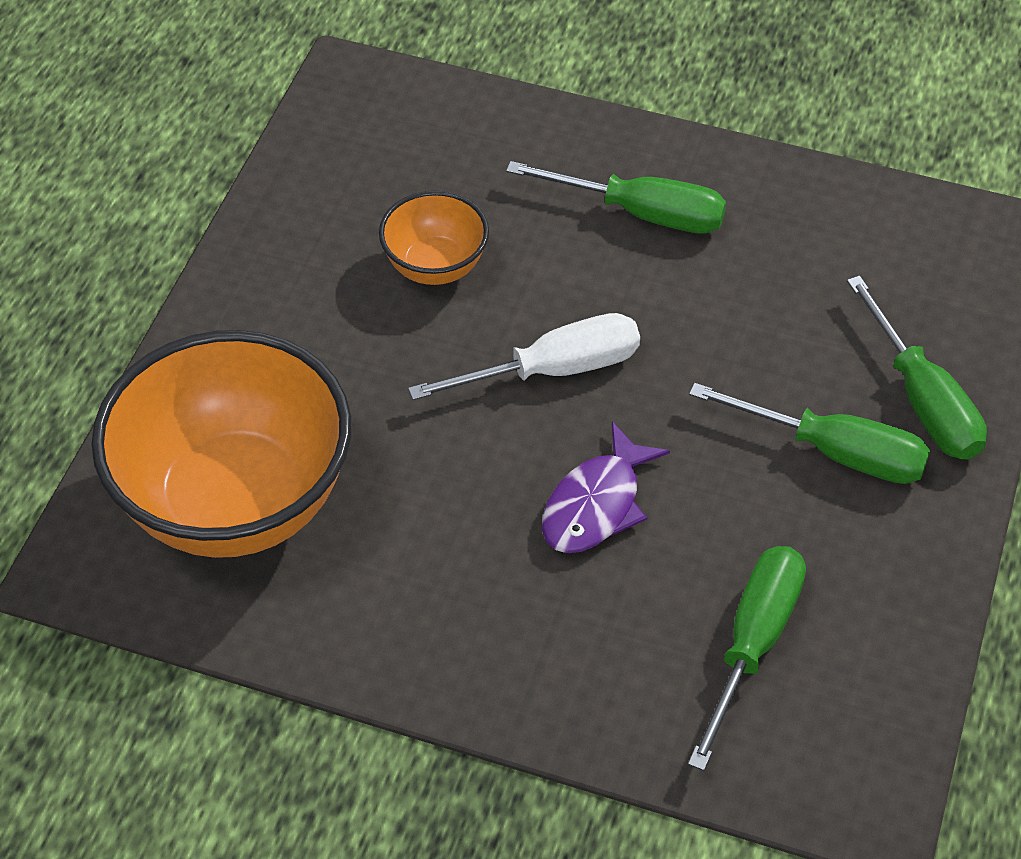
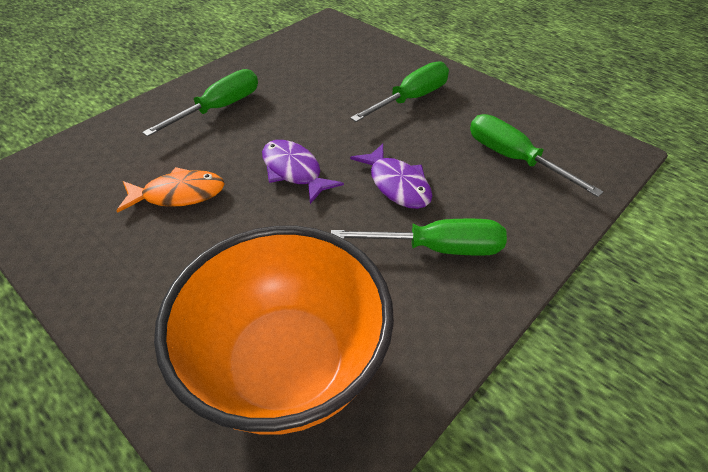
camera: 65 degrees left, 5 degrees down
orange bowl [379,191,489,285] -> orange fish [117,167,225,213]
white screwdriver [408,313,640,400] -> purple fish [262,140,344,204]
green screwdriver [847,276,987,460] -> green screwdriver moved to [331,219,507,256]

